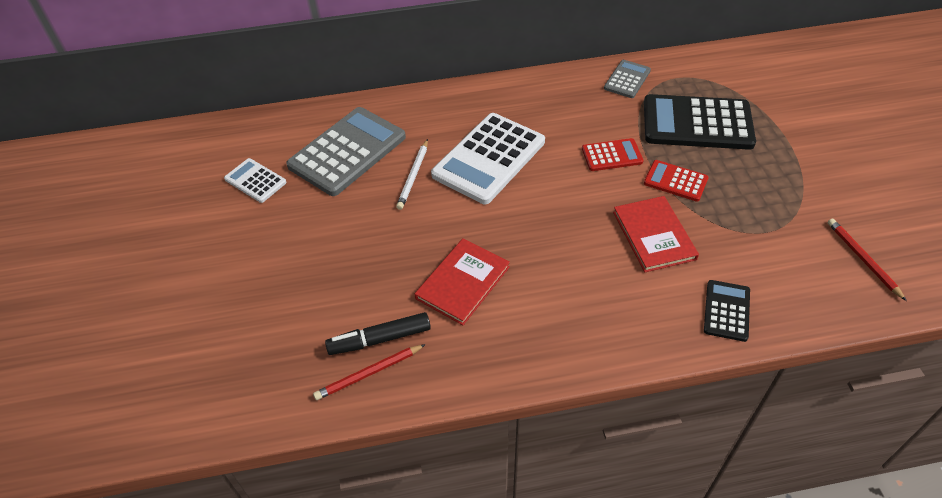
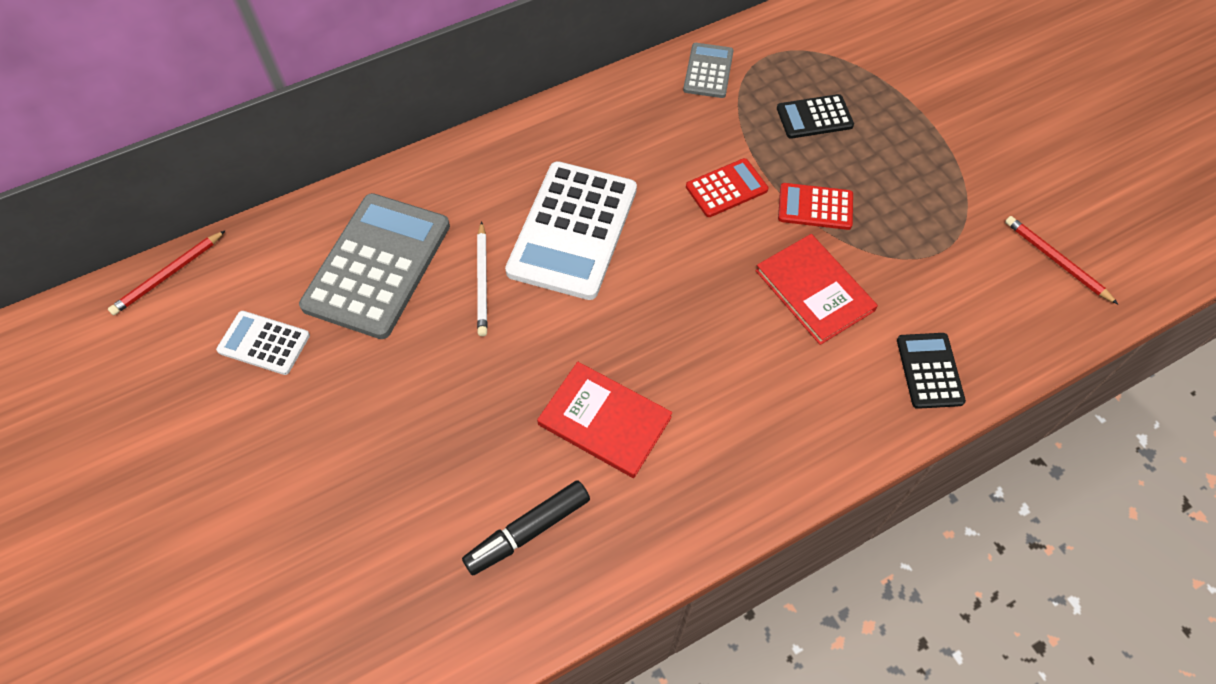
camera: 20 degrees left, 10 degrees up
red pencil [313,344,426,400] -> red pencil moved to [108,230,226,315]
red book [415,238,510,325] -> red book turned 75 degrees counterclockwise [537,362,672,478]
black calculator [644,94,756,150] -> black calculator [777,94,854,139], size x0.51

